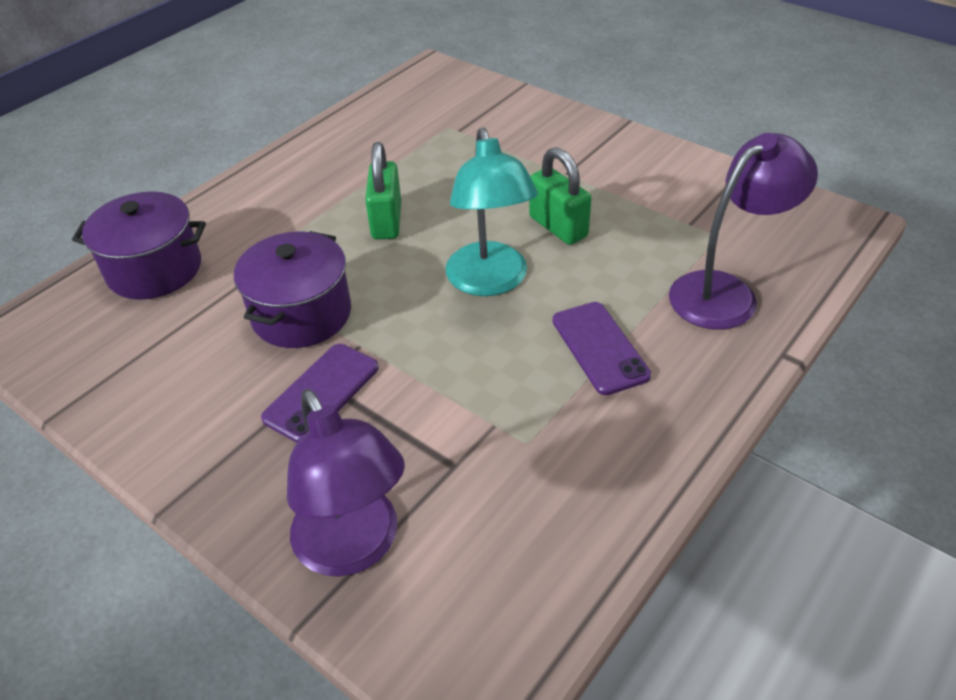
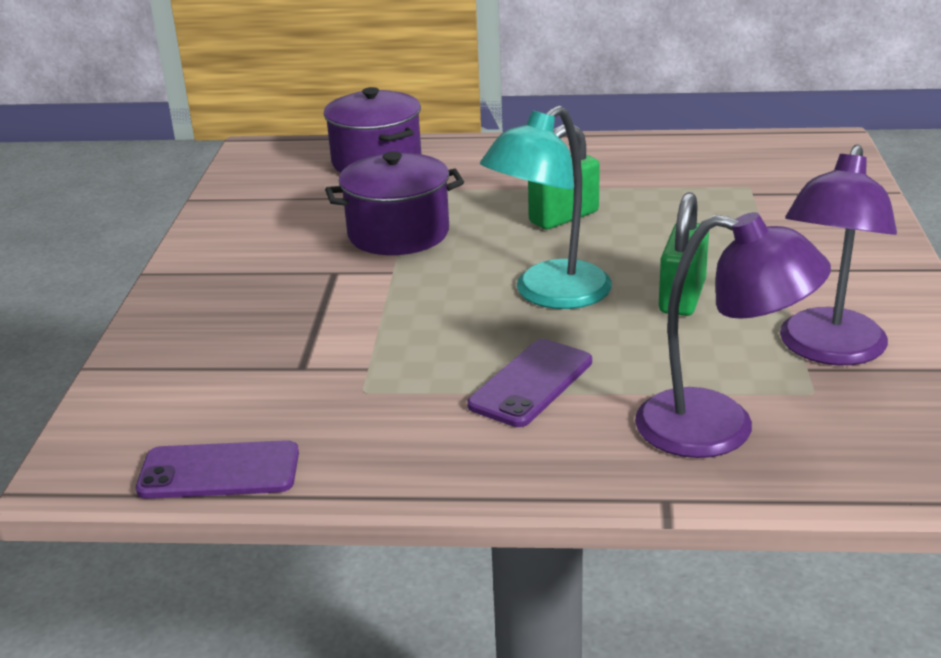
camera: 55 degrees right, 15 degrees down
purple phone [261,344,379,443] -> purple phone moved to [136,440,299,499]
purple lamp [287,389,405,577] -> purple lamp moved to [780,144,897,365]

